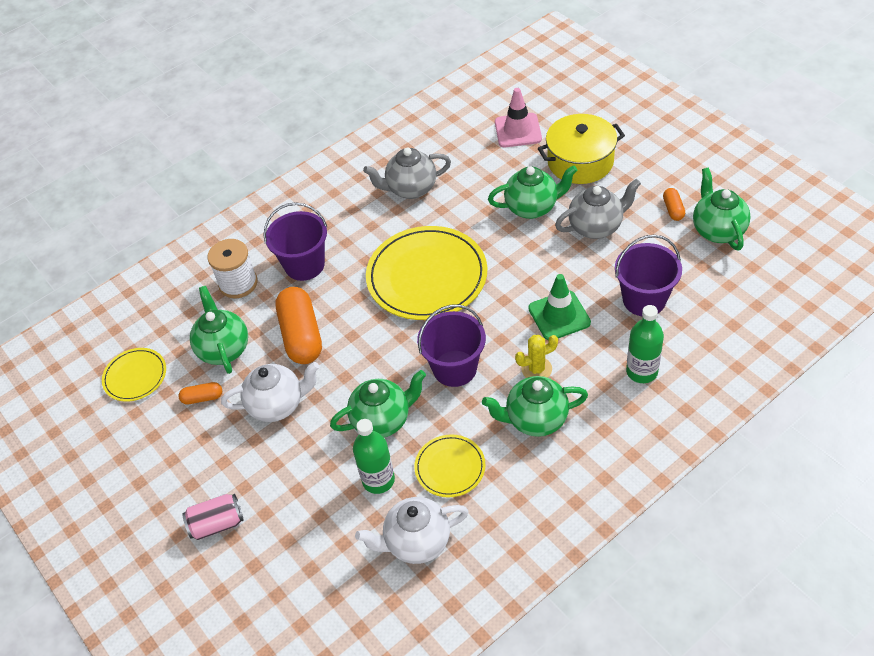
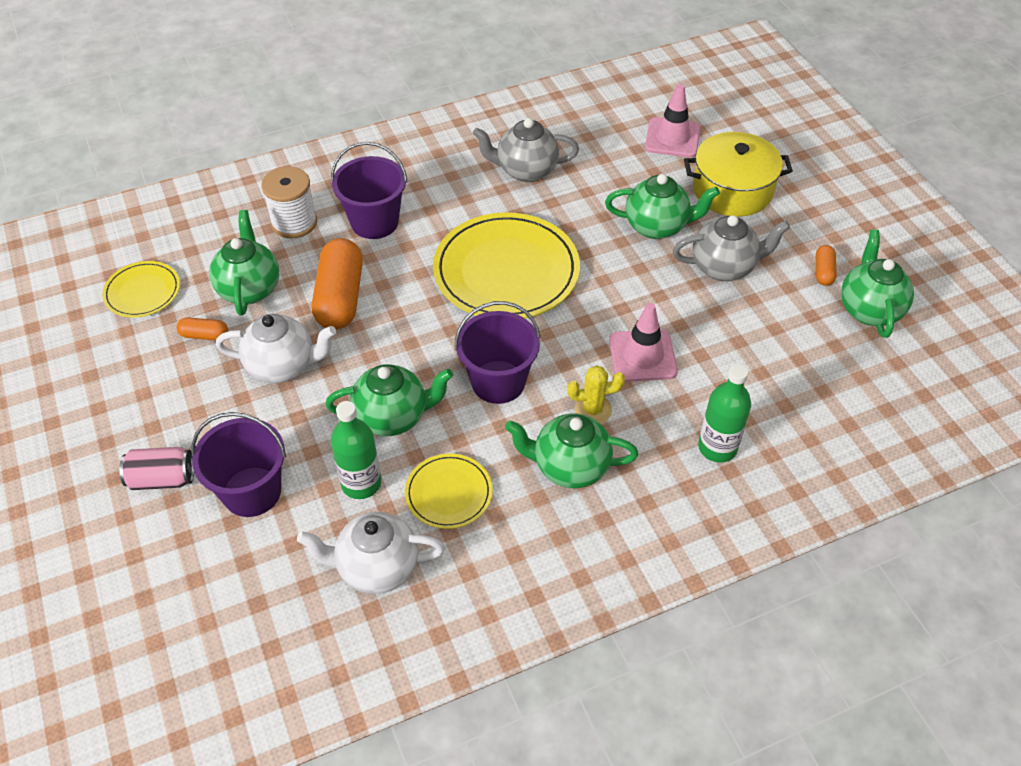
camera: 10 degrees right, 0 degrees up
green traffic cone [528,274,591,340] -> pink traffic cone [609,303,678,382]
purple bucket [615,235,682,316] -> purple bucket moved to [191,412,286,517]

